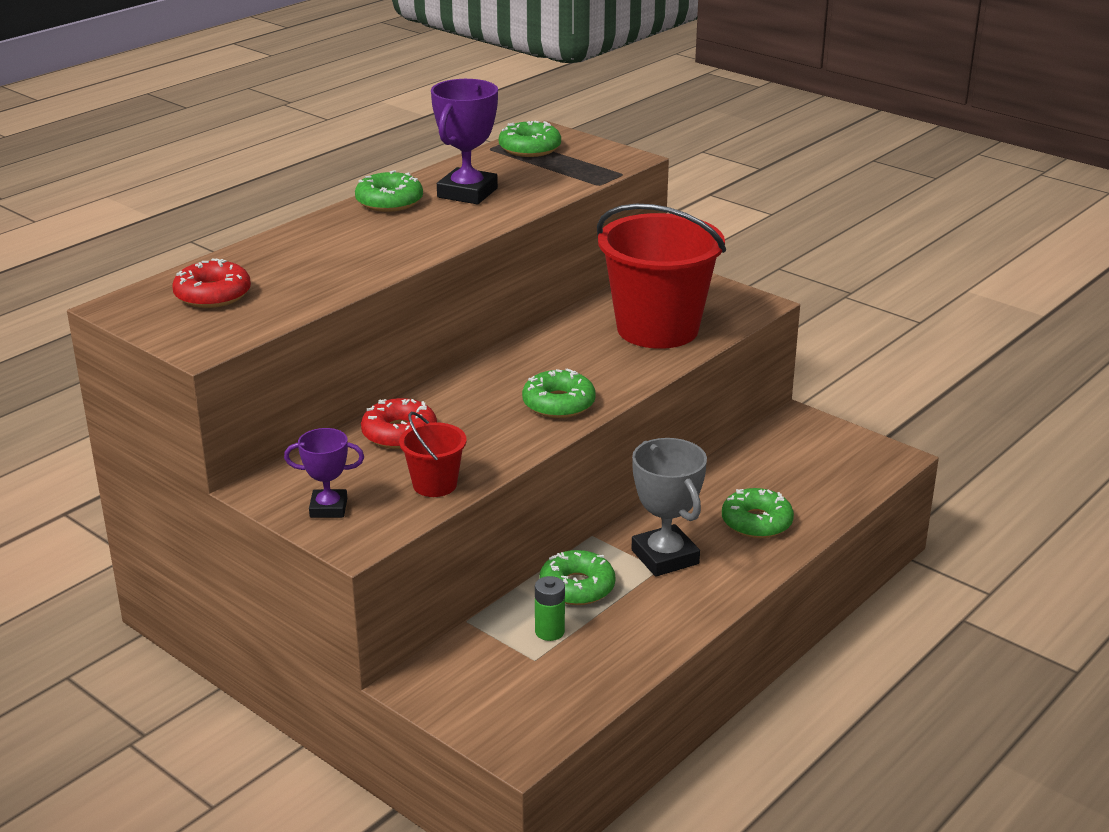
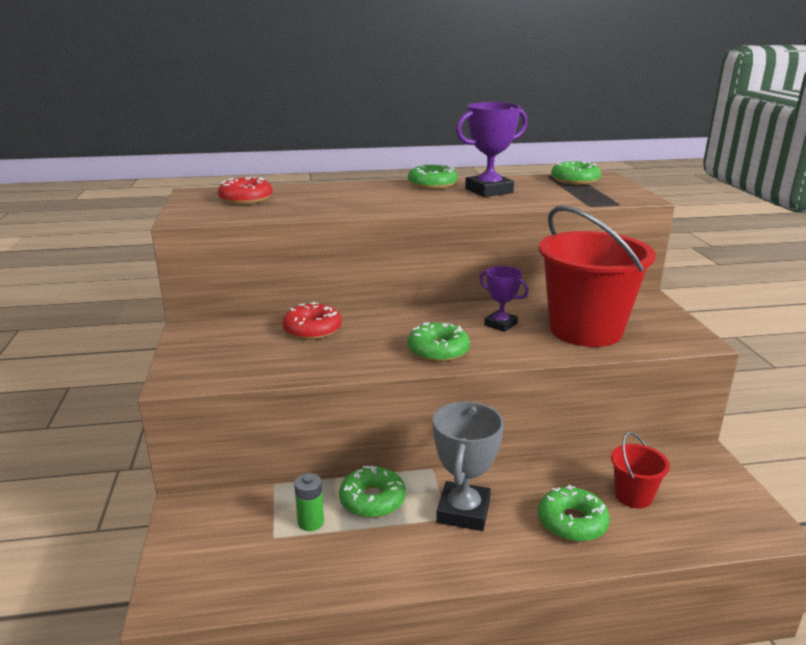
camera: 40 degrees right, 5 degrees down
purple trophy [284,428,364,518] -> purple trophy moved to [479,266,529,332]
red bucket [399,412,467,497] -> red bucket moved to [611,432,670,508]

